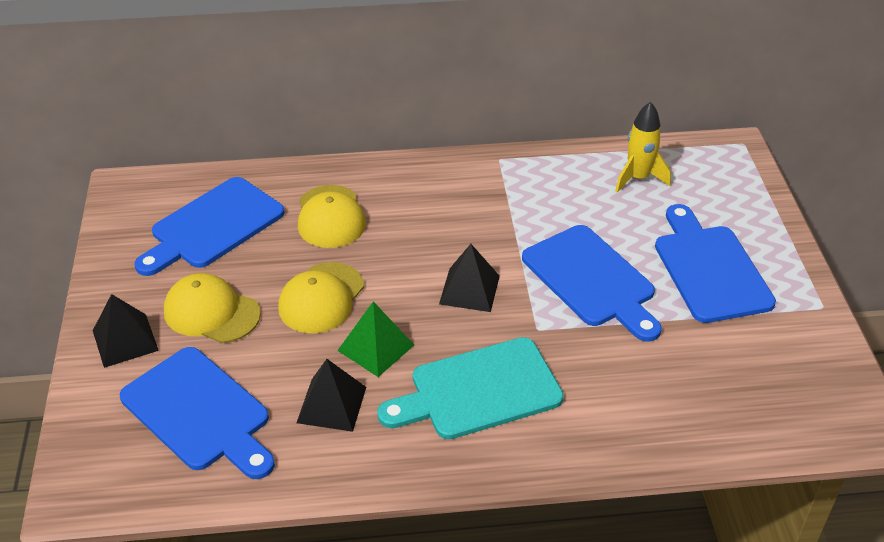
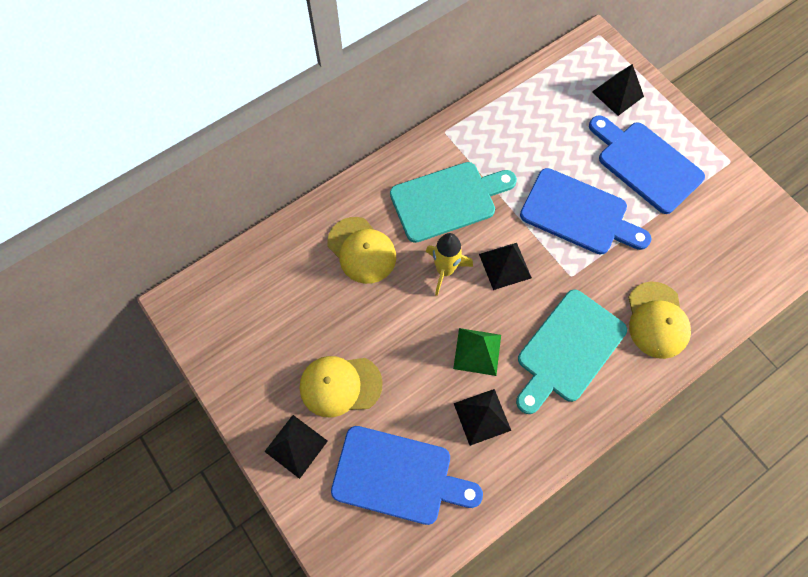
camera: 30 degrees left, 25 degrees up
blue cutting board [134,177,285,276] -> none
yellow cap [278,262,364,333] -> yellow cap moved to [628,282,691,359]
yellow rocket [615,102,671,193] -> yellow rocket moved to [425,233,473,296]
none -> turquoise cutting board [390,162,517,243]
none -> black pyramid [592,64,644,116]

